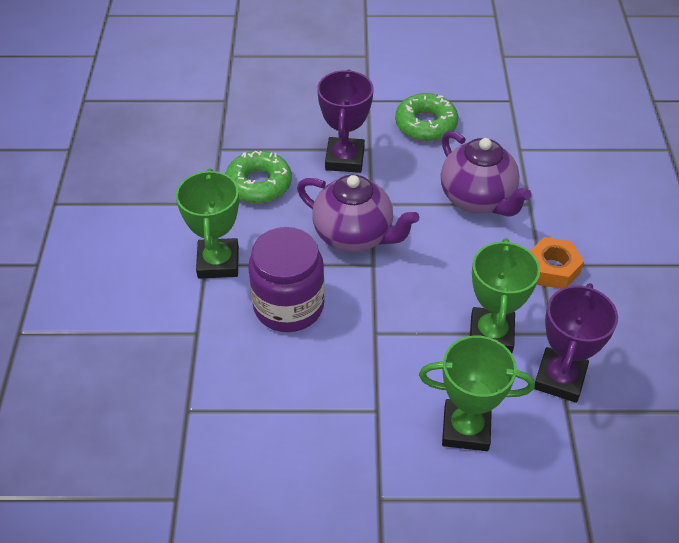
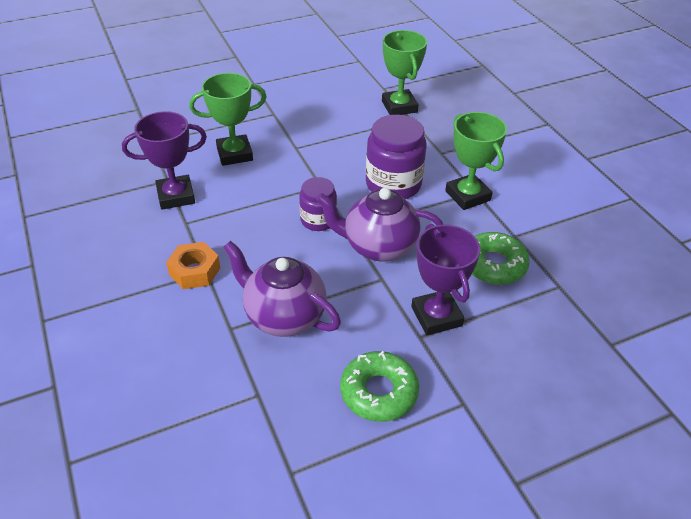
camera: 155 degrees right, 5 degrees down
green trophy [470,238,540,353] -> green trophy moved to [382,30,427,115]
purple trophy [534,283,618,403] -> purple trophy turned 75 degrees clockwise [122,111,207,210]
none -> purple jar [299,177,337,231]

